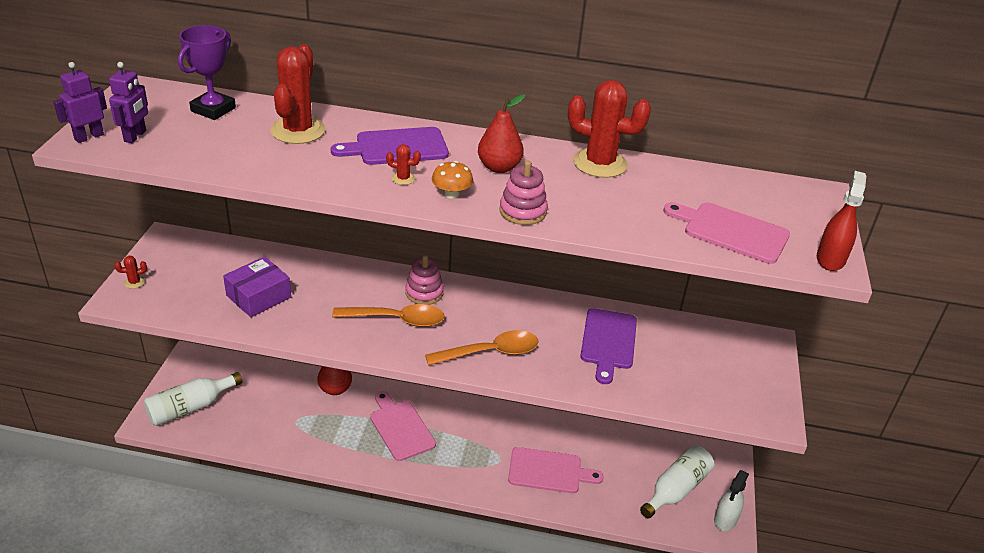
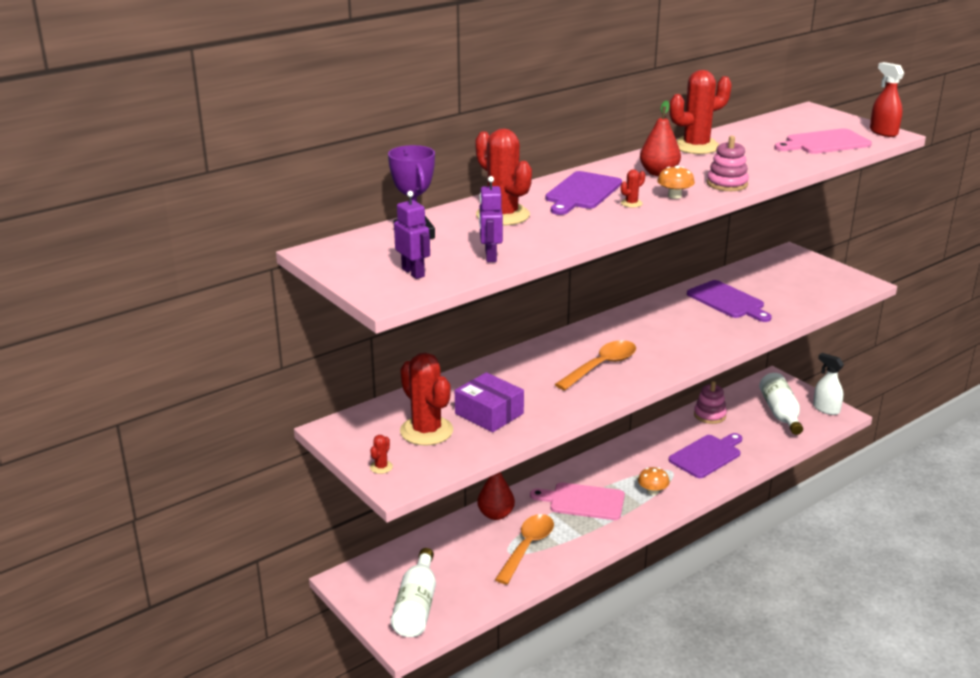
camera: 45 degrees left, 10 degrees down
purple robot [53,62,107,143] -> purple robot moved to [479,176,503,262]
purple box [223,257,291,317] -> purple box turned 45 degrees counterclockwise [455,372,524,432]
pink stacking toy [405,255,444,305] -> pink stacking toy moved to [694,381,727,424]
orange spoon [425,330,539,365] -> orange spoon moved to [495,514,554,585]
pink cutting board [508,447,603,493] -> purple cutting board [669,433,742,478]
white spray bottle [714,470,749,531] -> white spray bottle turned 150 degrees clockwise [813,353,844,415]
none -> red cactus [400,353,453,445]
none -> orange mushroom [638,467,670,495]

